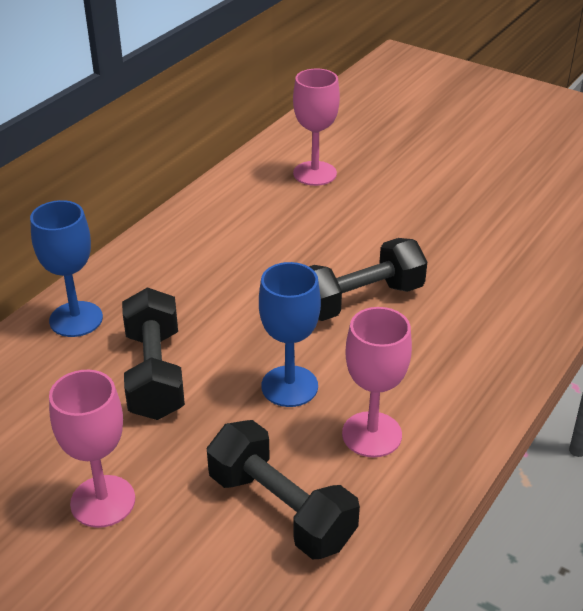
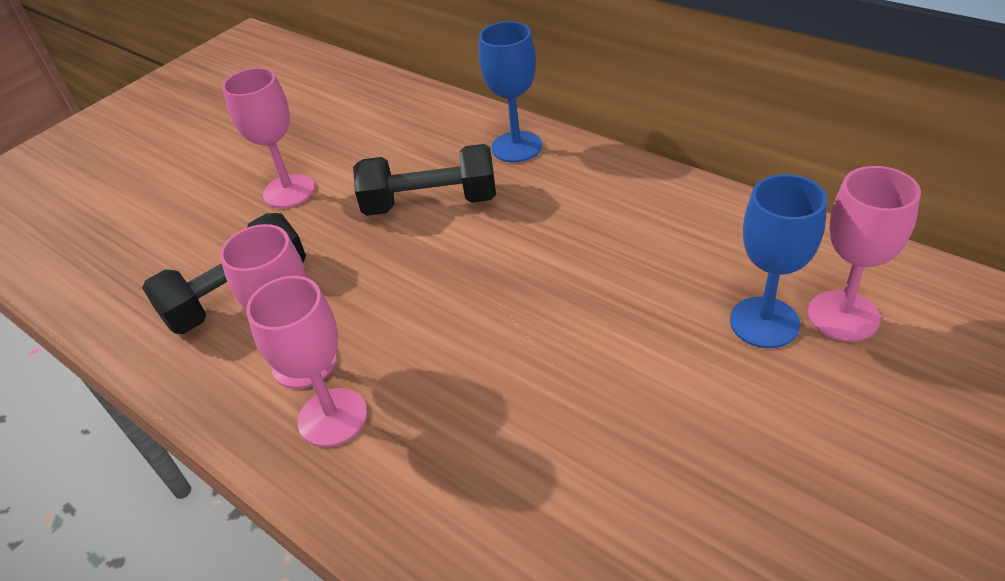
camera: 100 degrees right, 5 degrees up
blue goblet [259,262,321,407] -> blue goblet moved to [730,174,827,348]
black dumbbell [309,238,427,321] -> none
none -> pink goblet [246,276,367,447]

